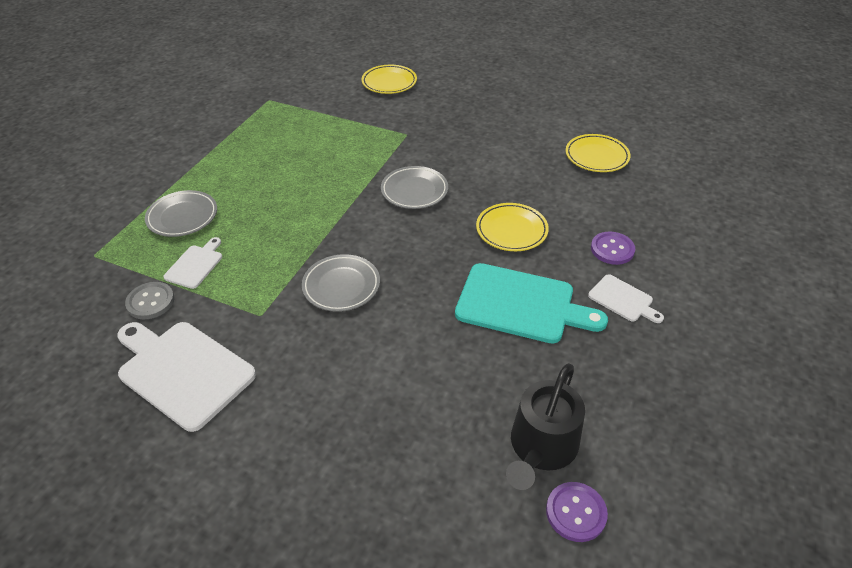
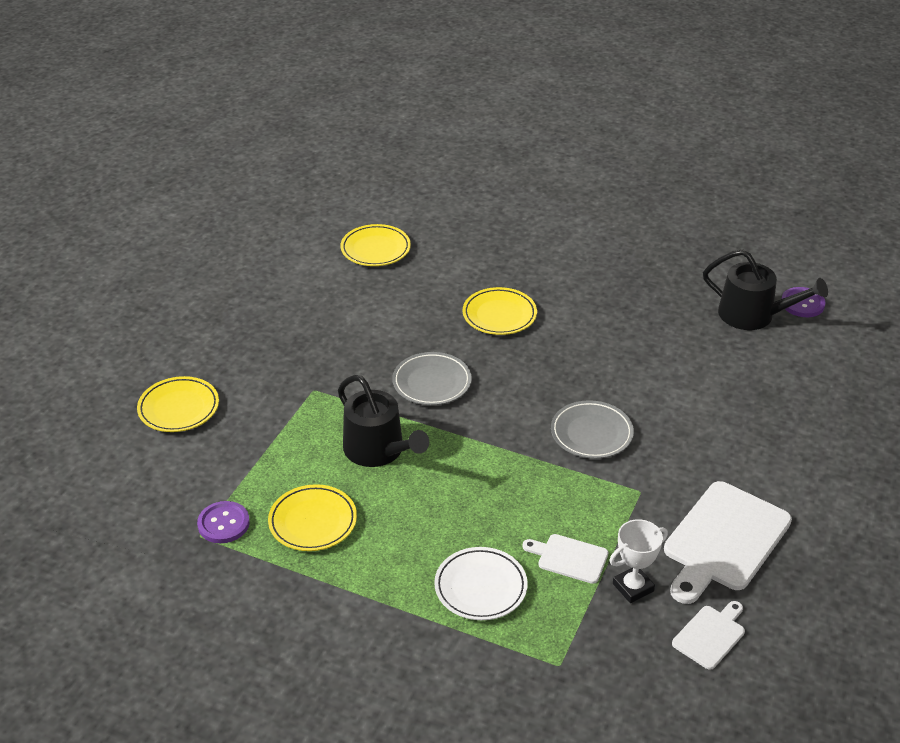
camera: 90 degrees left, 5 degrees down
grey button [125,282,175,319] -> white trophy [609,519,668,603]
grey plate [145,190,217,237] -> white plate [434,547,528,620]
turquoise cutting board [455,263,608,343] -> none
white cutting board [588,274,664,323] -> white cutting board moved to [672,601,745,670]
purple button [591,231,635,265] -> purple button moved to [197,501,250,543]
none -> yellow plate [268,484,357,551]
none -> black watering can [338,375,429,467]

